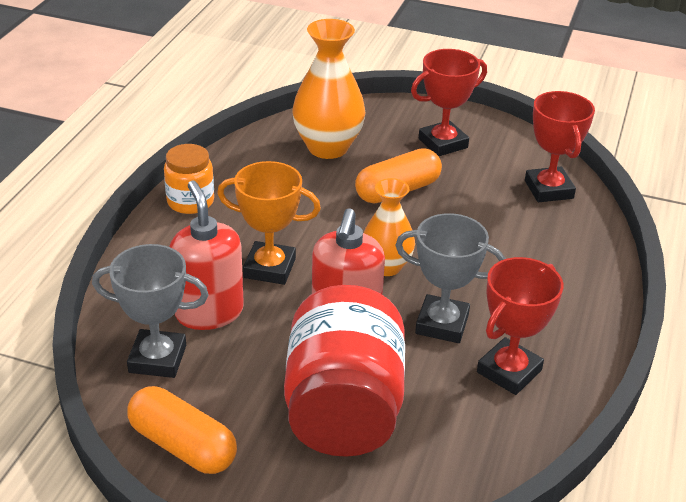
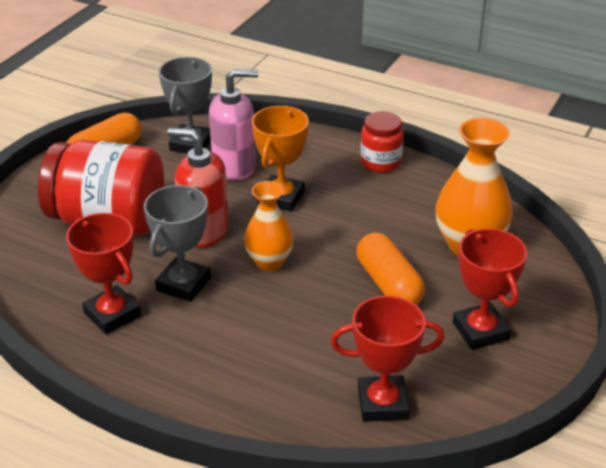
camera: 100 degrees right, 0 degrees up
orange jar [164,144,214,214] -> red jar [360,111,404,173]
red soap dispenser [169,181,244,330] -> pink soap dispenser [209,69,258,181]

